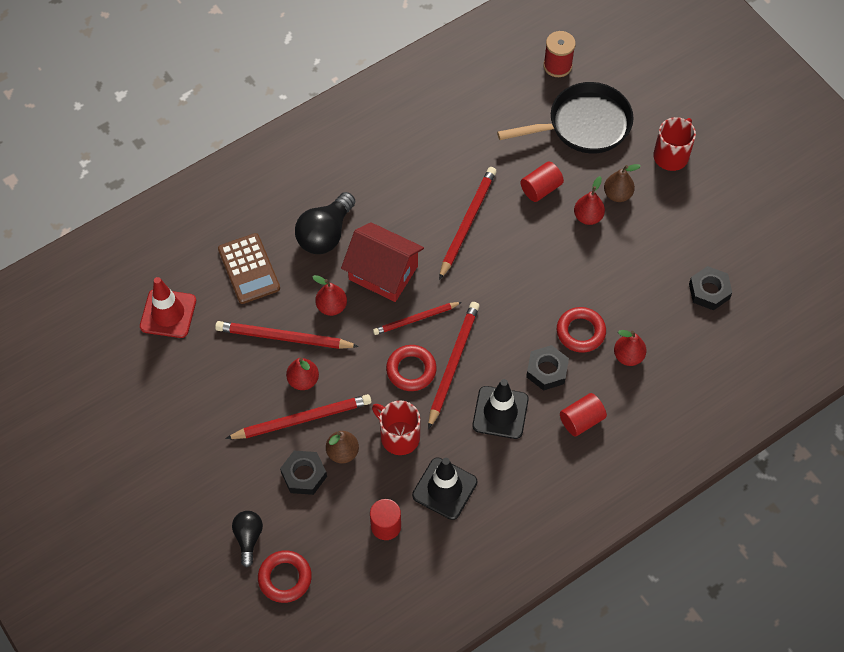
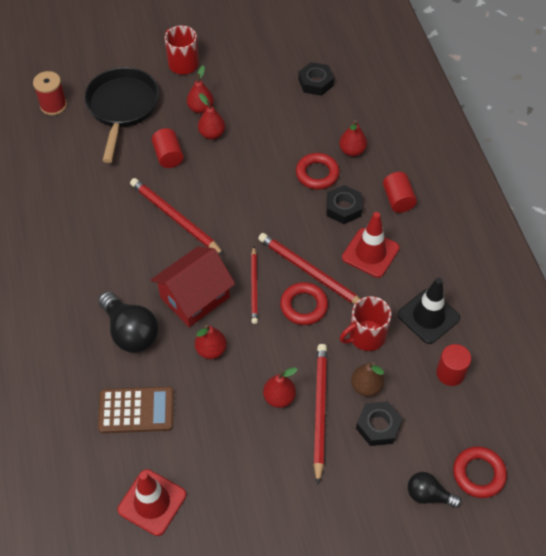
camera: 70 degrees left, 5 degrees down
red pencil [215,321,359,349] -> none
black traffic cone [472,379,529,439] -> red traffic cone [342,212,400,278]
brown pear [604,164,641,202] -> red pear [187,65,214,113]

